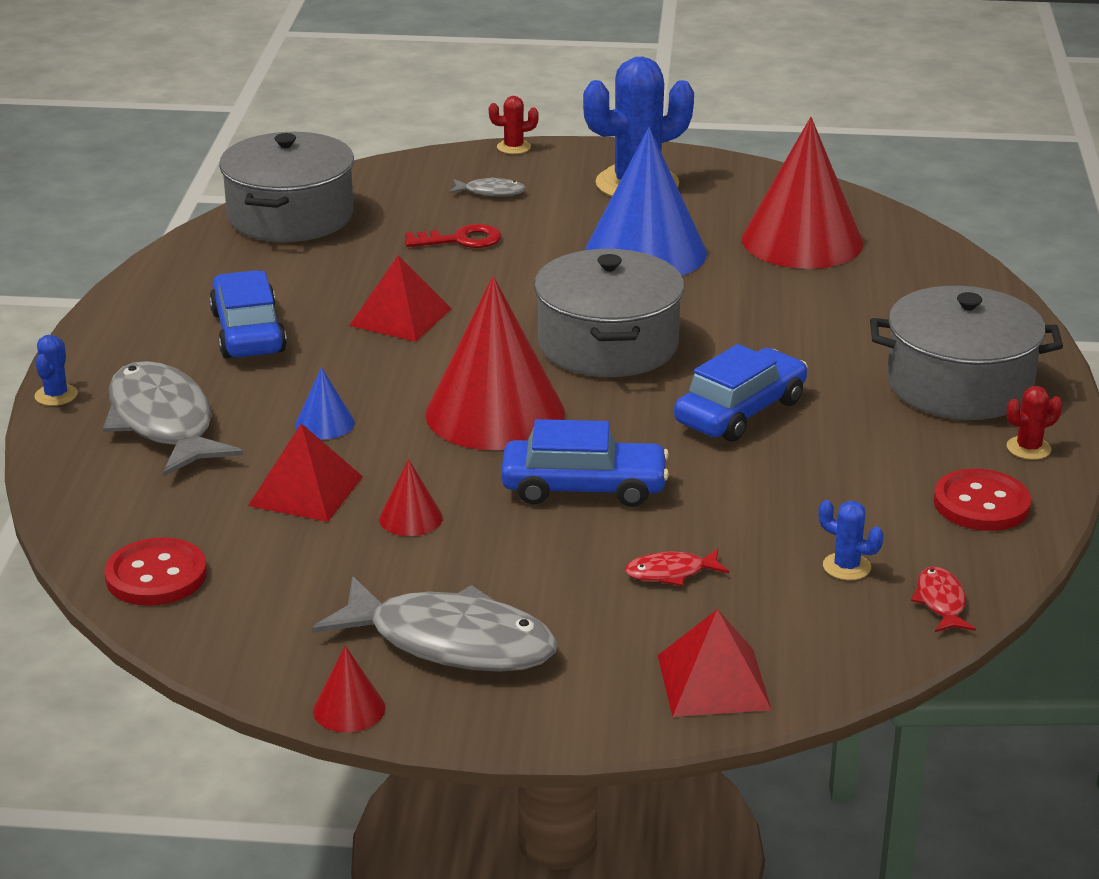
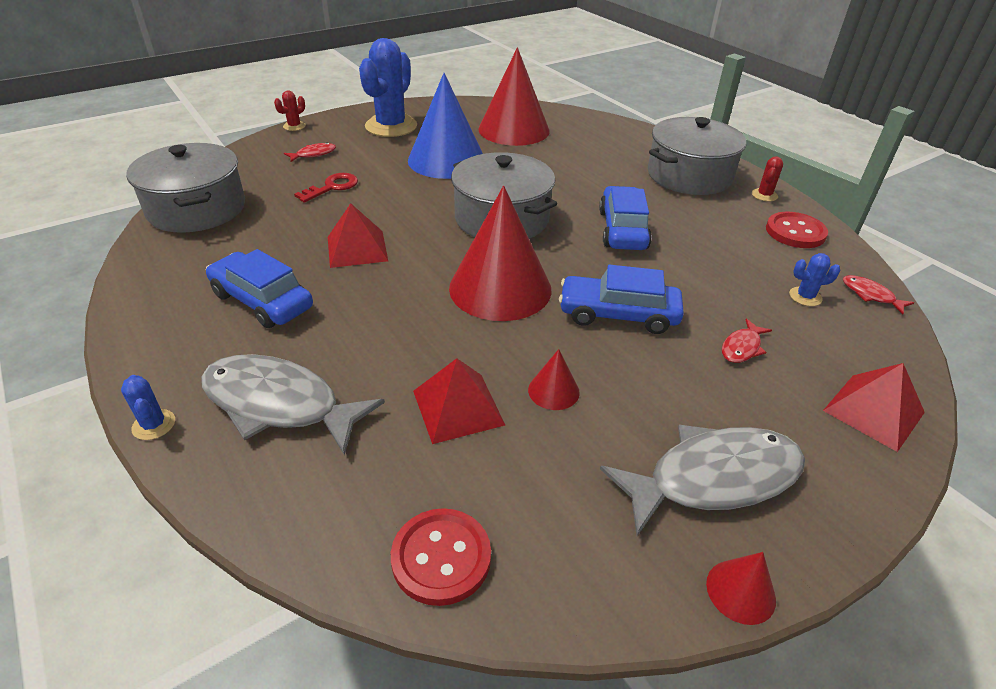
camera: 40 degrees left, 10 degrees up
blue cone [295,367,355,439] -> none
grey fish [449,177,526,196] -> red fish [284,142,336,162]
blue car [501,419,669,507] -> blue car turned 135 degrees counterclockwise [559,265,684,334]

